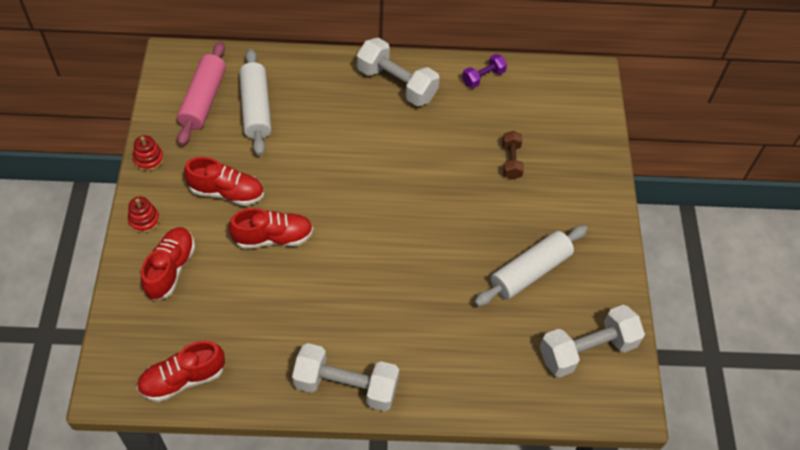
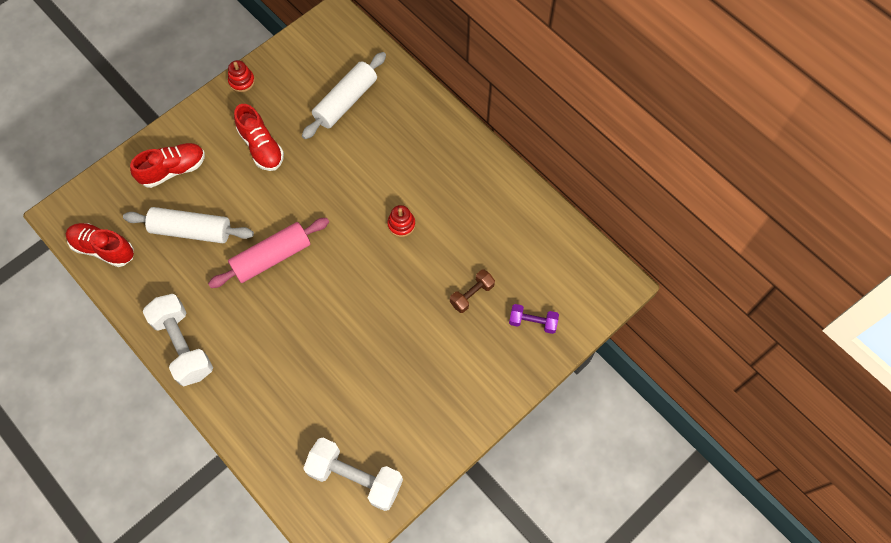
camera: 50 degrees right, 10 degrees up
red stacking toy [128,196,160,233] -> red stacking toy moved to [387,205,415,237]
pink rolling pin [177,41,226,146] -> pink rolling pin moved to [208,218,329,288]
red shoe [229,208,313,249] -> none
white dumbbell [357,38,440,106] -> none
purple dumbbell [462,54,507,88] -> purple dumbbell moved to [509,304,559,334]
white rolling pin [474,225,588,306] -> white rolling pin moved to [123,207,254,243]

